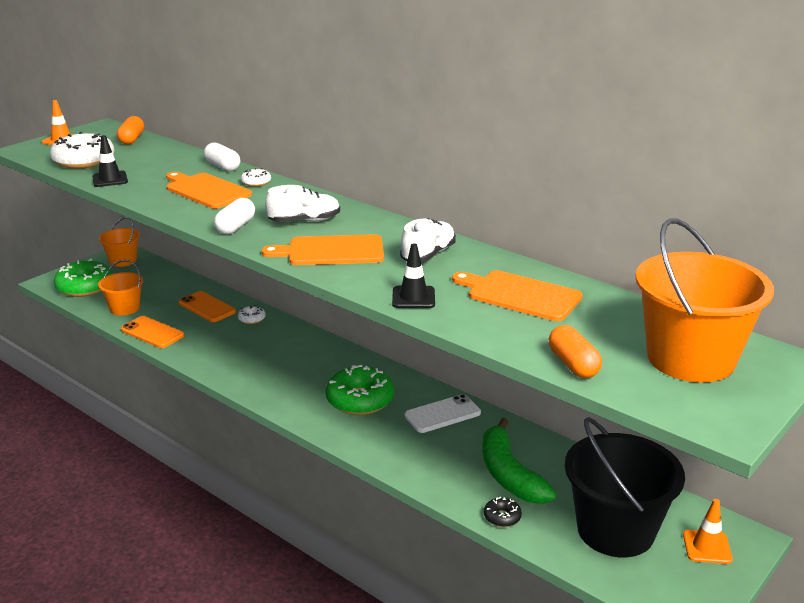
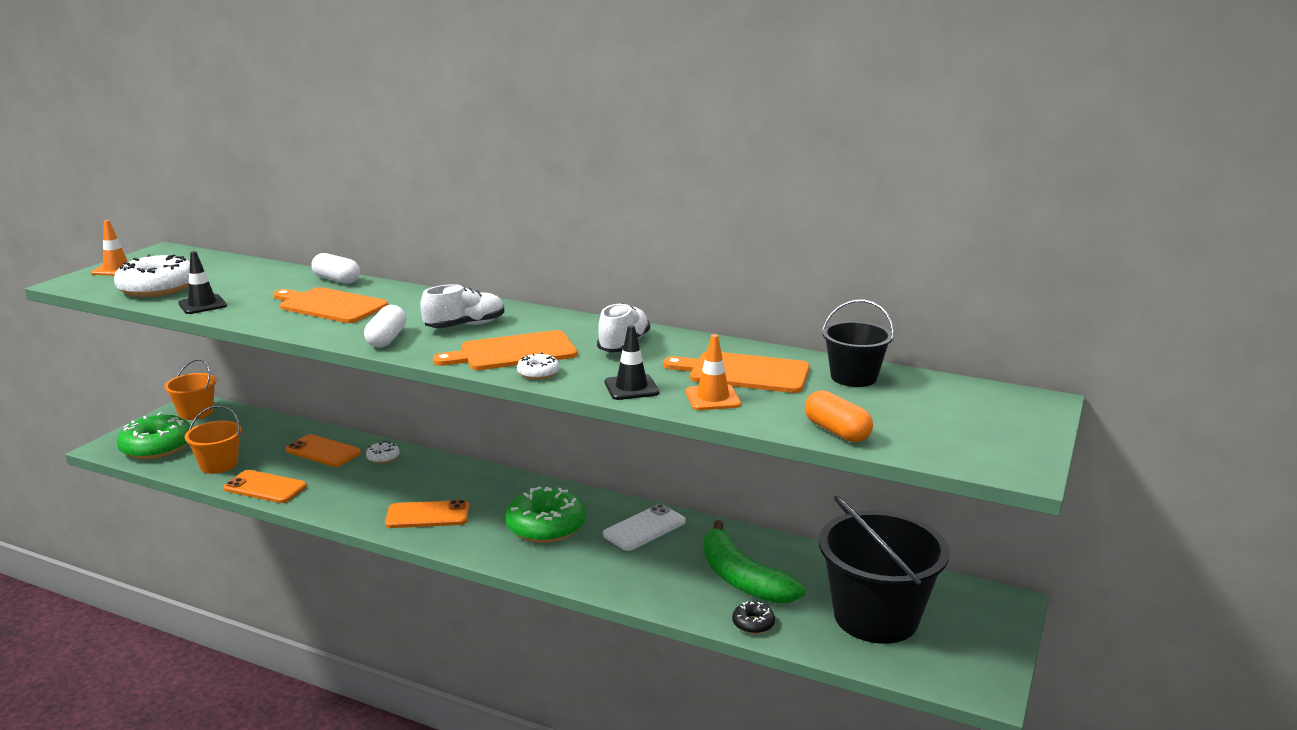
camera: 15 degrees left, 5 degrees down
orange capsule [117,116,144,144] -> none
white donut [241,168,271,187] -> white donut moved to [517,353,560,380]
orange bucket [635,218,774,382] -> none
orange traffic cone [683,499,733,564] -> orange traffic cone moved to [686,334,741,410]
none -> orange phone [385,500,469,528]
none -> black bucket [822,300,894,387]

